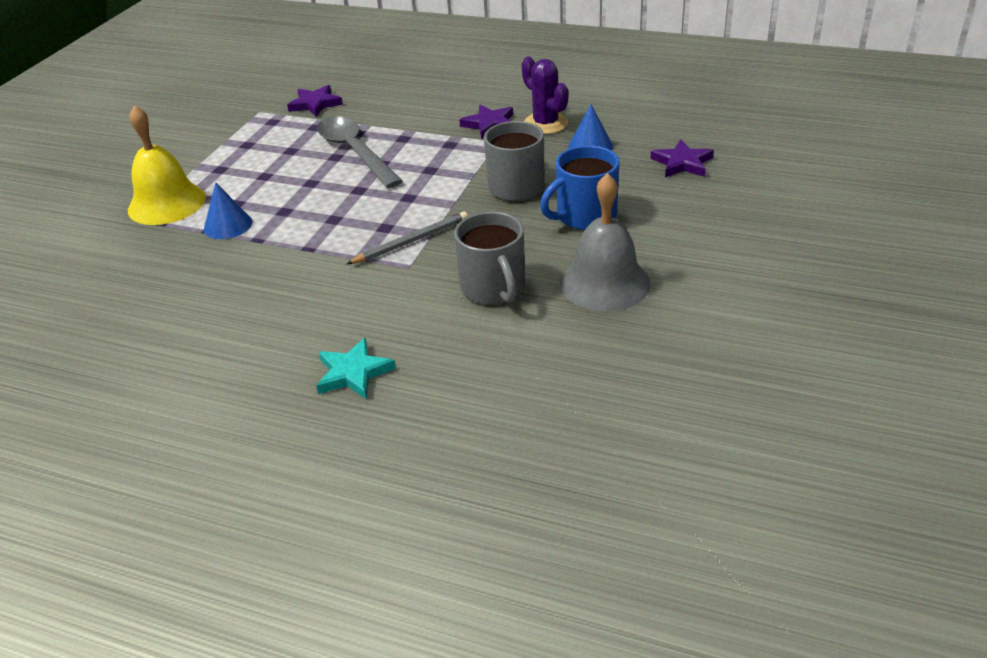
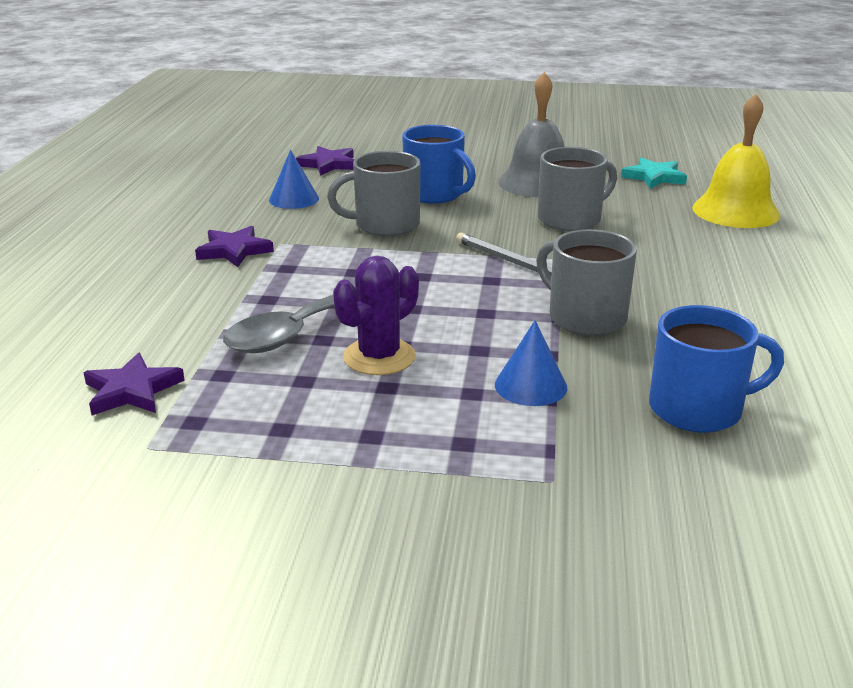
camera: 105 degrees left, 10 degrees down
yellow bell [128,105,206,225] -> yellow bell moved to [692,94,780,228]
turquoise star [316,337,396,399] -> turquoise star moved to [621,158,687,189]
purple cactus [522,57,569,134] -> purple cactus moved to [333,256,419,375]
none -> grey mug [536,229,637,336]
none -> blue mug [649,305,784,433]

